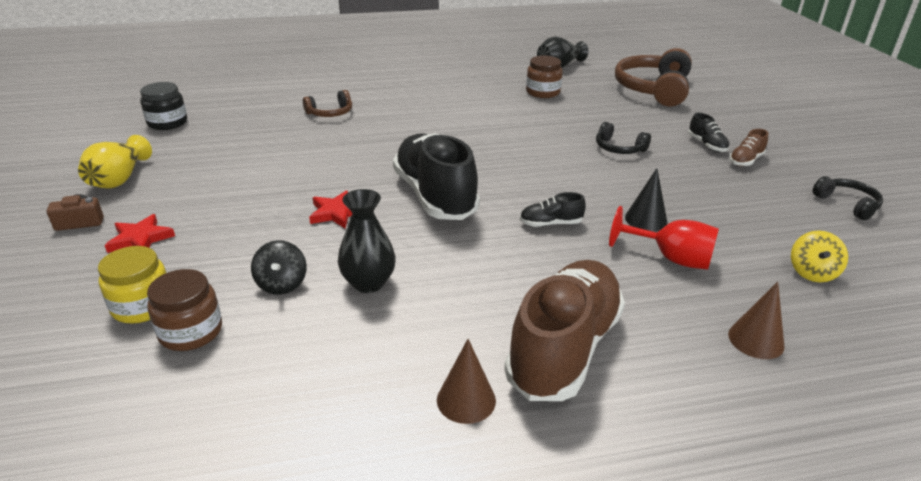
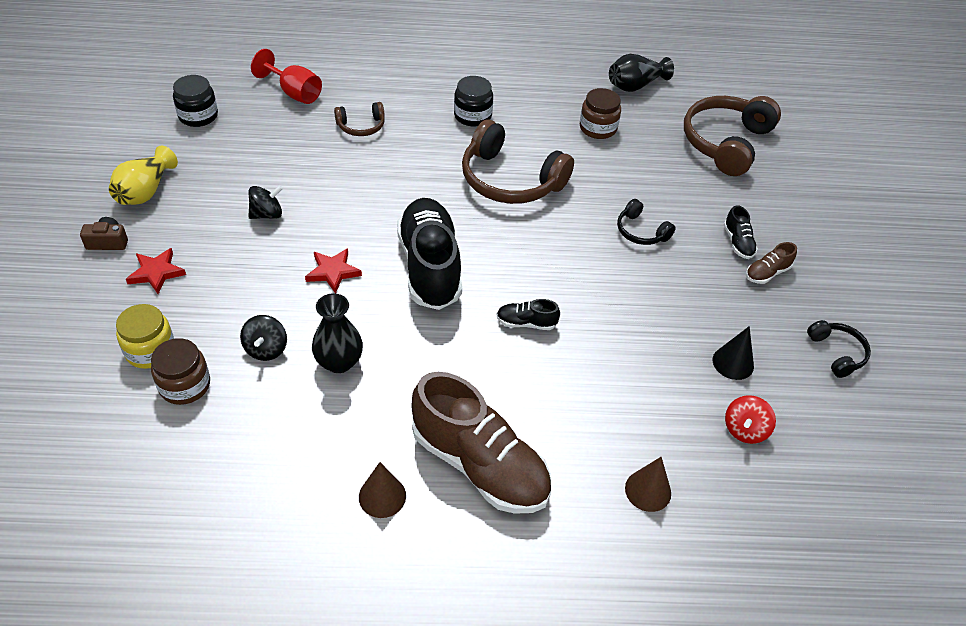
camera: 10 degrees right, 15 degrees up
brown shoe [504,260,625,401] -> brown shoe turned 90 degrees clockwise [412,372,551,514]
red goblet [609,206,719,270] -> red goblet moved to [251,49,322,104]
black cone [625,168,667,231] -> black cone moved to [713,326,754,380]
yellow spinning top [791,231,848,282] -> red spinning top [725,395,776,444]
none -> black spinning top [248,185,283,219]
none -> black jar [454,76,493,127]
none -> brown headphones [462,120,574,204]

